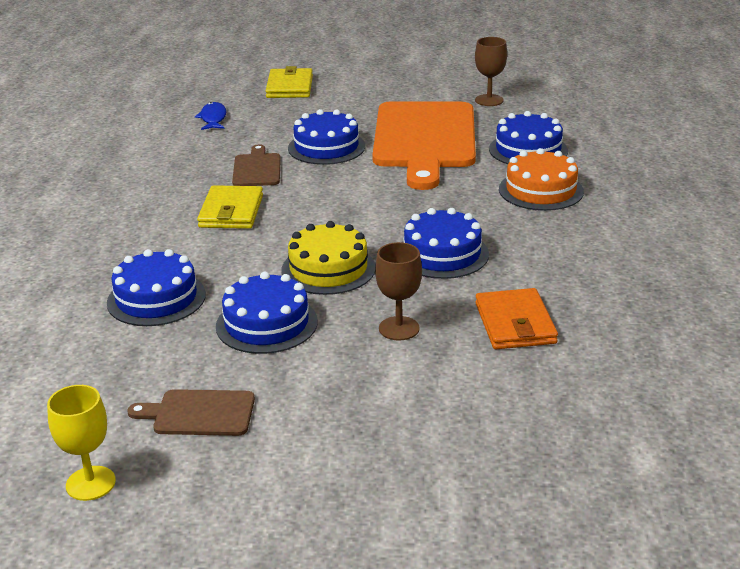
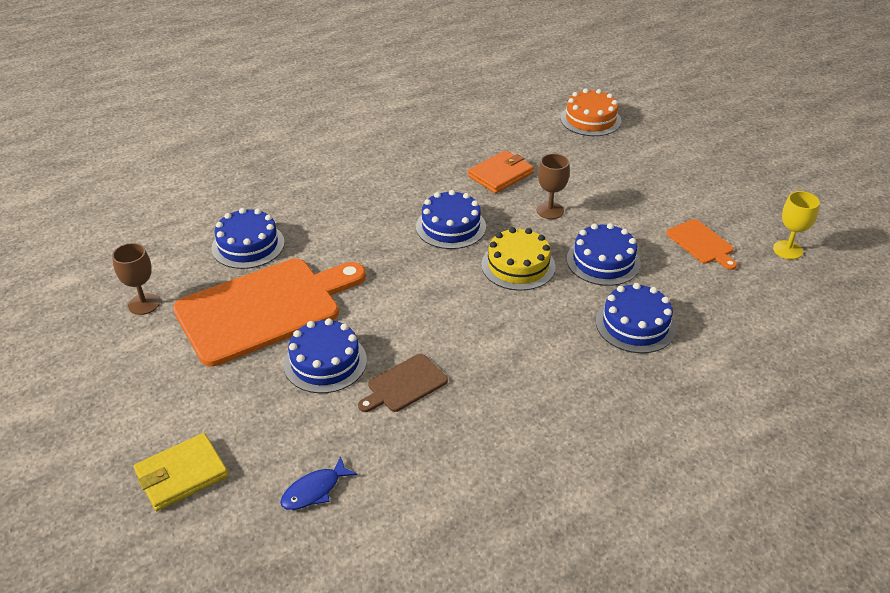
camera: 125 degrees left, 10 degrees up
brown cutting board [127,389,255,436] -> orange cutting board [666,219,737,270]
yellow wallet [197,185,263,229] -> none
orange cake [499,148,584,211] -> orange cake moved to [561,89,621,136]

